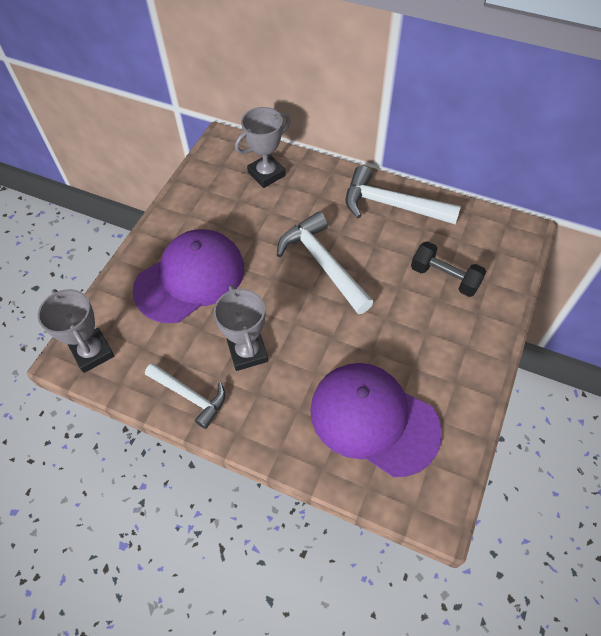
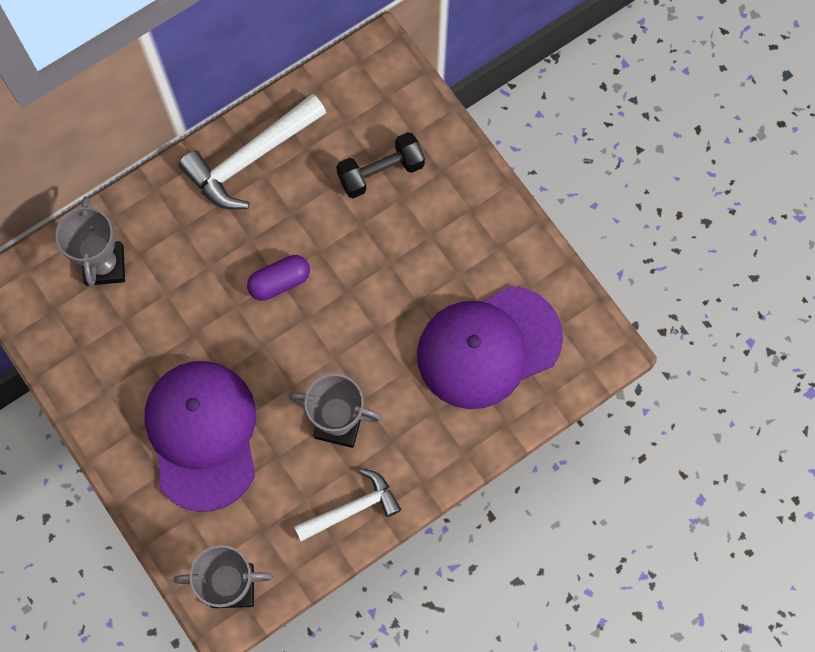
camera: 60 degrees left, 15 degrees up
white hammer [277,212,374,314] -> purple capsule [247,255,310,301]

